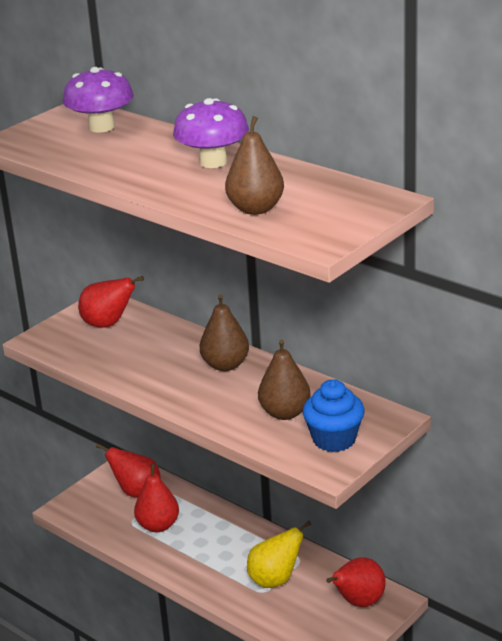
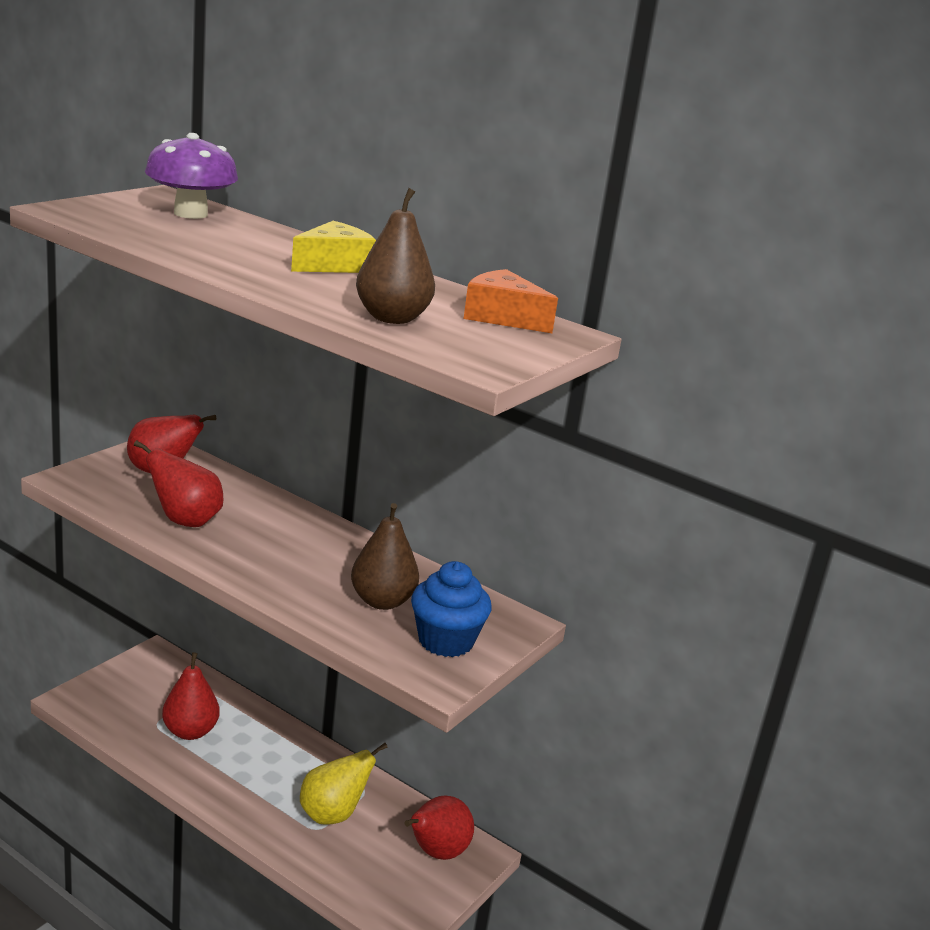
camera: 10 degrees left, 5 degrees down
red pear [96,443,161,498] -> red pear moved to [134,440,224,527]
purple mushroom [173,98,249,168] -> yellow cheese [291,221,376,273]
brown pear [200,294,249,371] -> none
none -> orange cheese [463,269,558,333]

